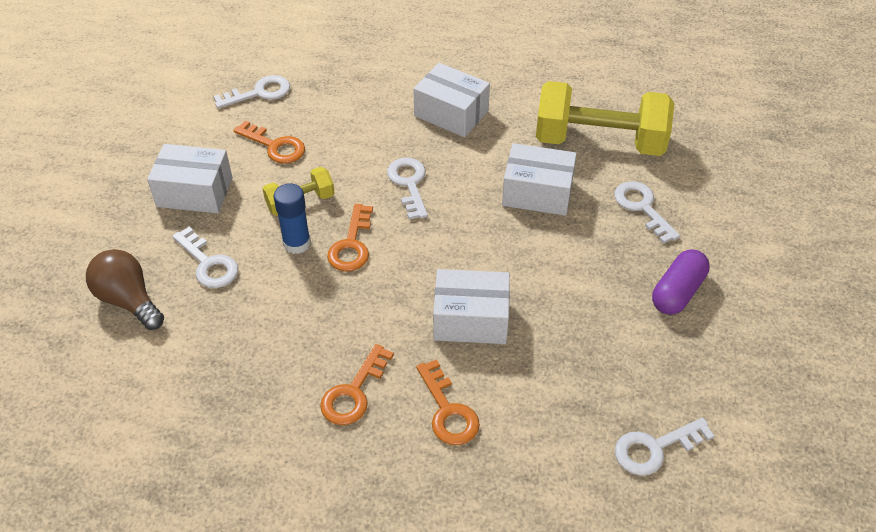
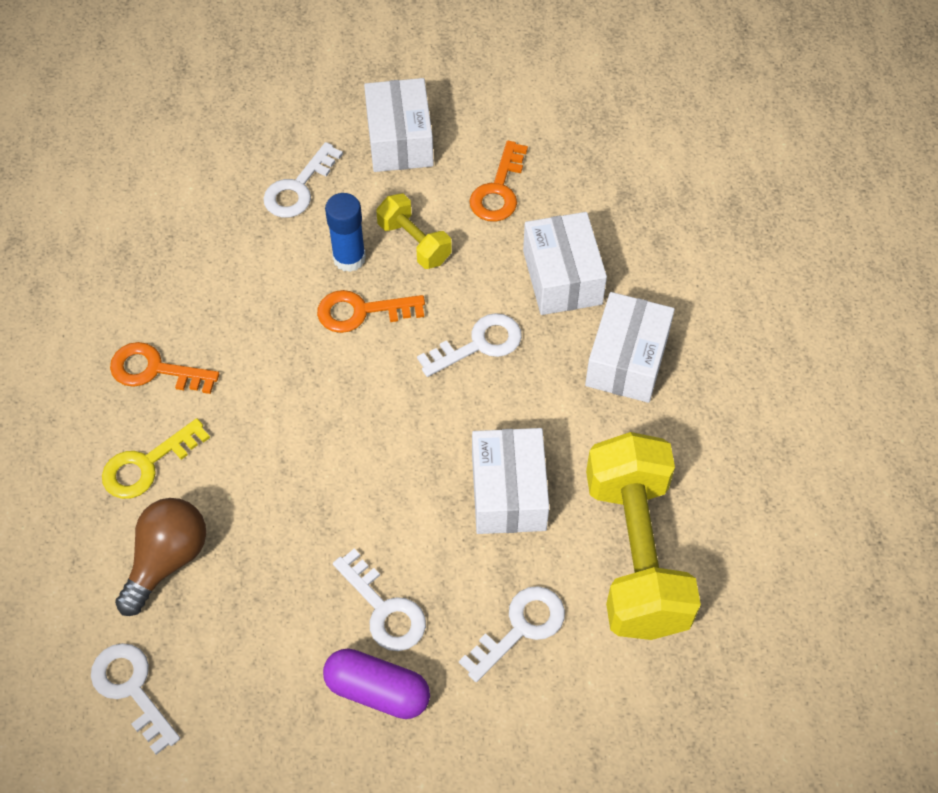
camera: 75 degrees right, 10 degrees up
brown light bulb [86,249,164,330] -> brown light bulb moved to [115,498,206,616]
white key [213,75,290,109] -> white key moved to [333,549,426,651]
orange key [416,359,480,445] -> yellow key [102,418,210,499]
white box [433,269,510,344] -> white box moved to [523,212,607,315]

